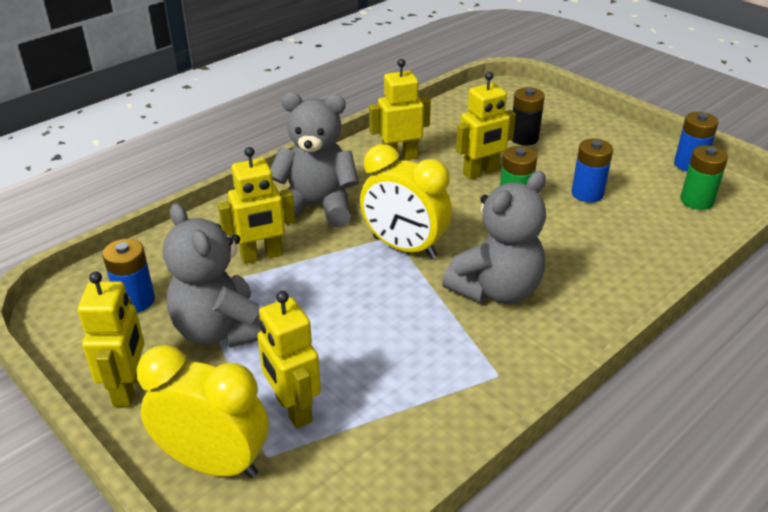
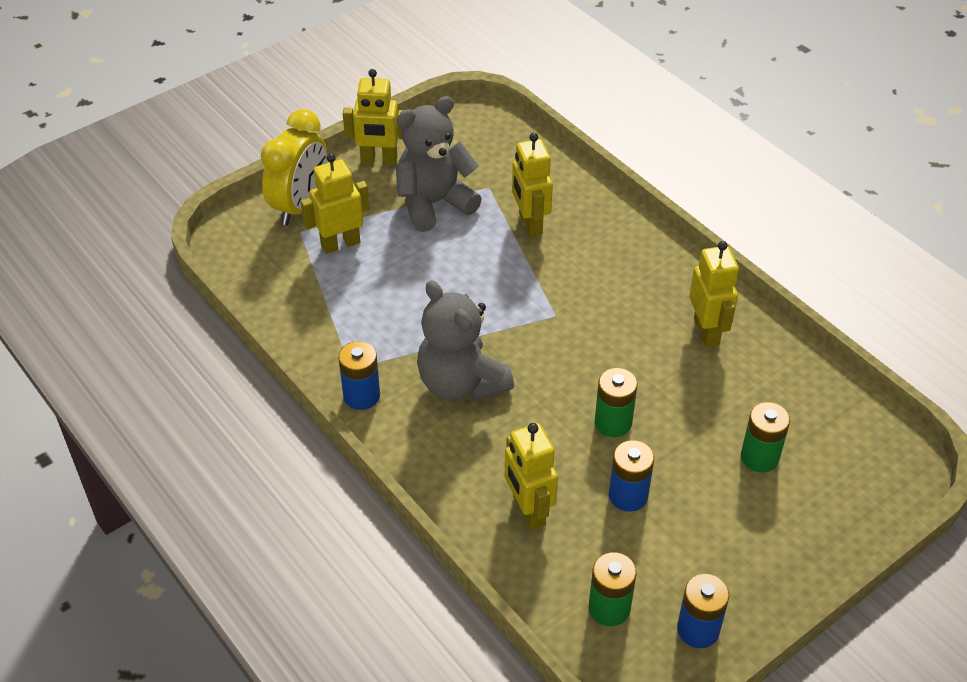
camera: 95 degrees right, 10 degrees up
blue battery [103,239,155,312] -> blue battery moved to [338,341,380,410]
grey teddy bear [270,92,359,227] -> none
yellow clock [360,144,452,259] -> none
yellow robot [456,72,516,179] -> yellow robot moved to [505,423,558,530]
black battery [511,87,545,146] -> green battery [741,402,790,472]

